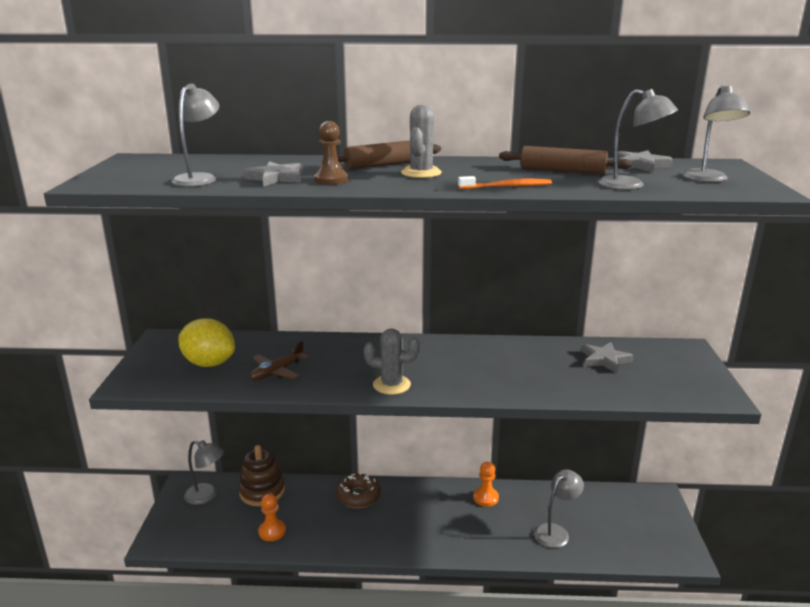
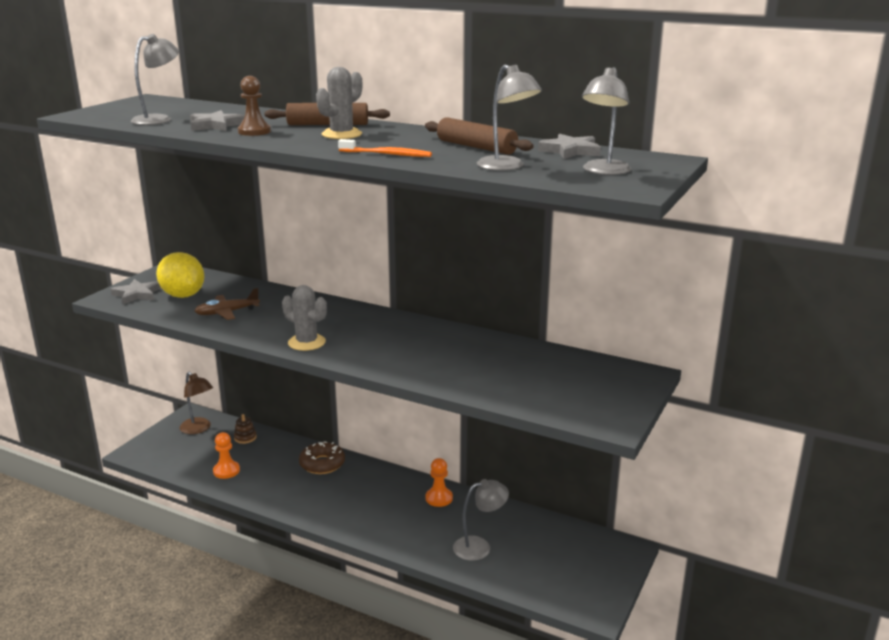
camera: 25 degrees right, 0 degrees up
grey lamp [184,440,224,505] -> brown lamp [180,372,213,434]
brown stacking toy [239,445,285,506] -> brown stacking toy [234,414,257,444], size x0.50
grey star [582,342,634,373] -> grey star moved to [111,279,161,304]

